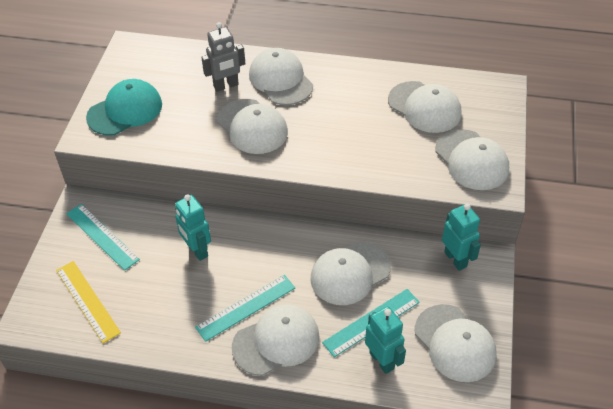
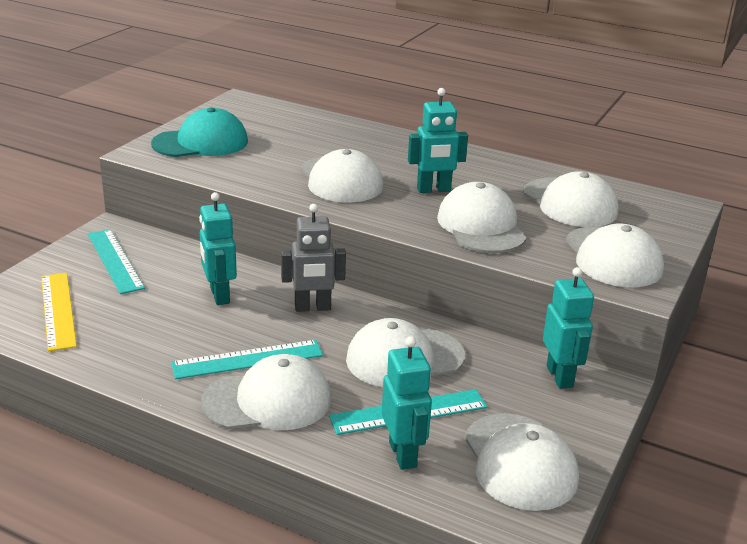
camera: 15 degrees right, 20 degrees down
grey robot [201,22,245,92] -> grey robot moved to [281,204,346,312]
white cap [249,48,313,105] -> white cap moved to [437,182,526,253]
none -> turquoise robot [408,88,468,193]

